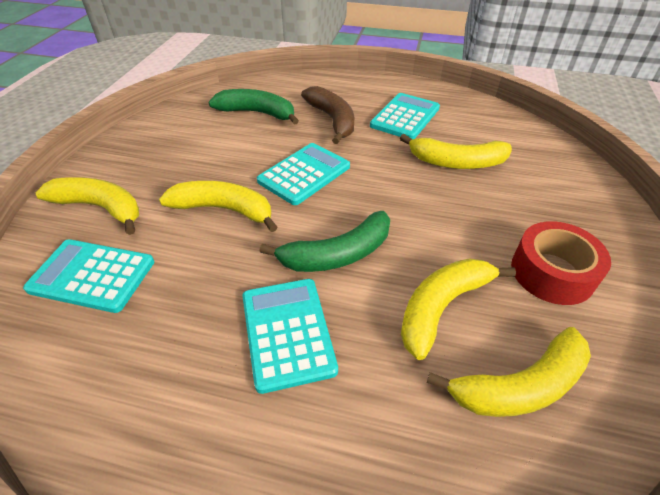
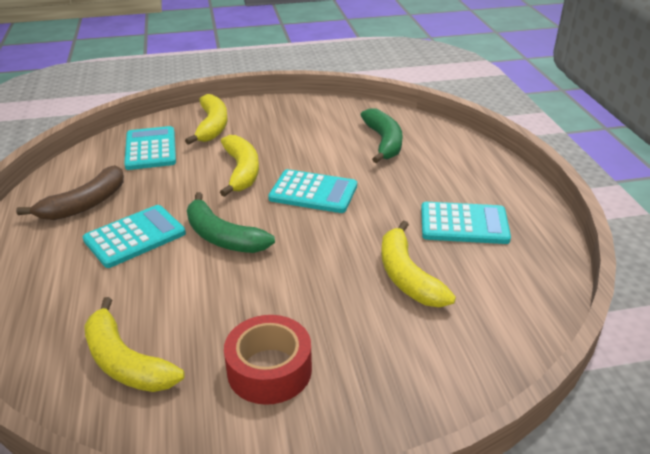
camera: 65 degrees right, 10 degrees down
brown banana [301,86,354,144] -> brown banana moved to [16,165,124,220]
yellow banana [401,259,516,360] -> none

